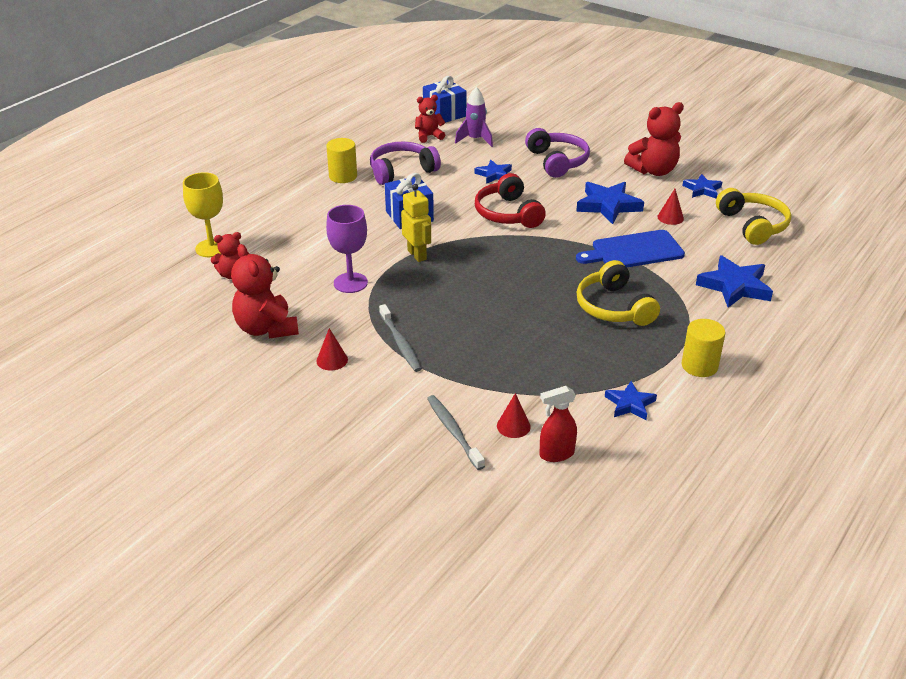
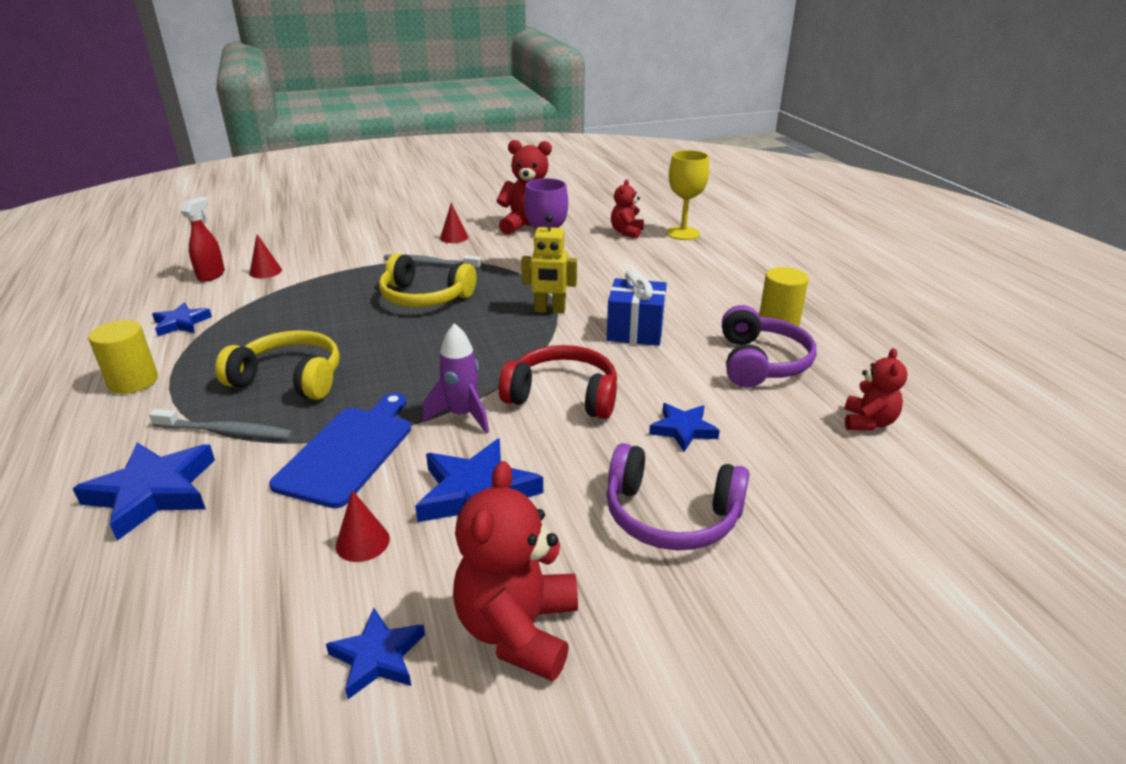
camera: 125 degrees right, 5 degrees down
blue gift [423,76,467,123] -> none
grey toothbrush [427,395,485,470] -> grey toothbrush moved to [149,409,293,439]
purple rocket [455,87,493,147] -> purple rocket moved to [422,323,489,434]
yellow headphones [716,188,791,245] -> yellow headphones moved to [379,253,476,307]

